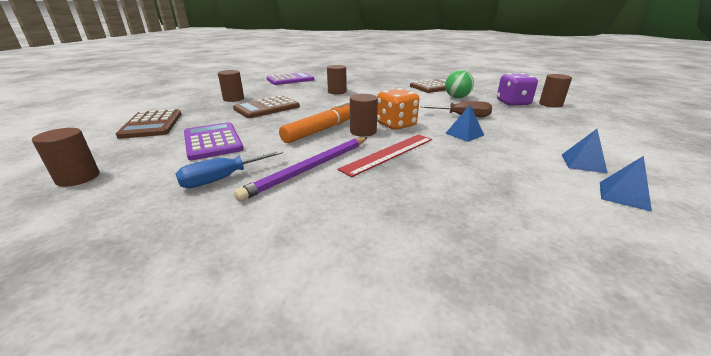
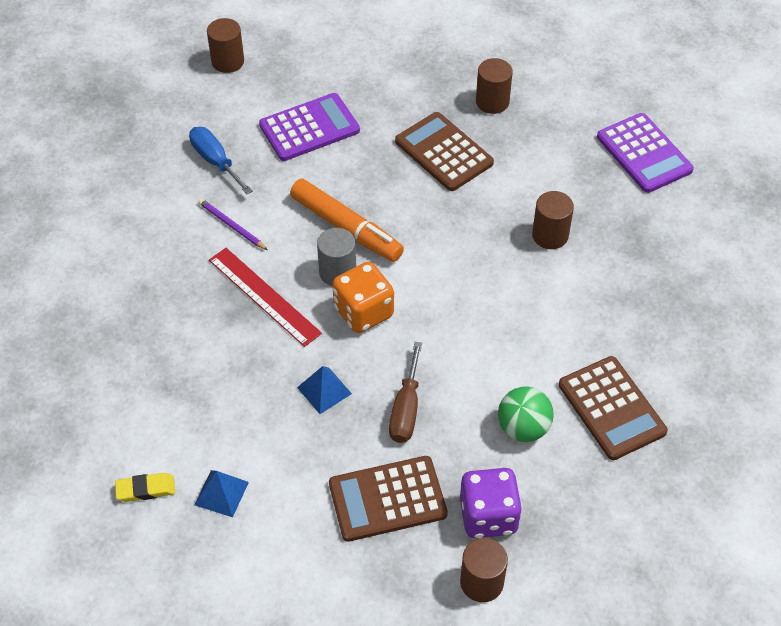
camera: 90 degrees right, 25 degrees up
brown calculator [116,109,182,139] -> brown calculator moved to [329,456,448,542]
purple pencil [234,137,367,202] -> purple pencil [198,199,268,250], size x0.53
brown cylinder [350,94,378,137] -> grey cylinder [317,228,356,286]
blue pyramid [600,156,652,212] -> yellow eraser [115,473,175,502]

